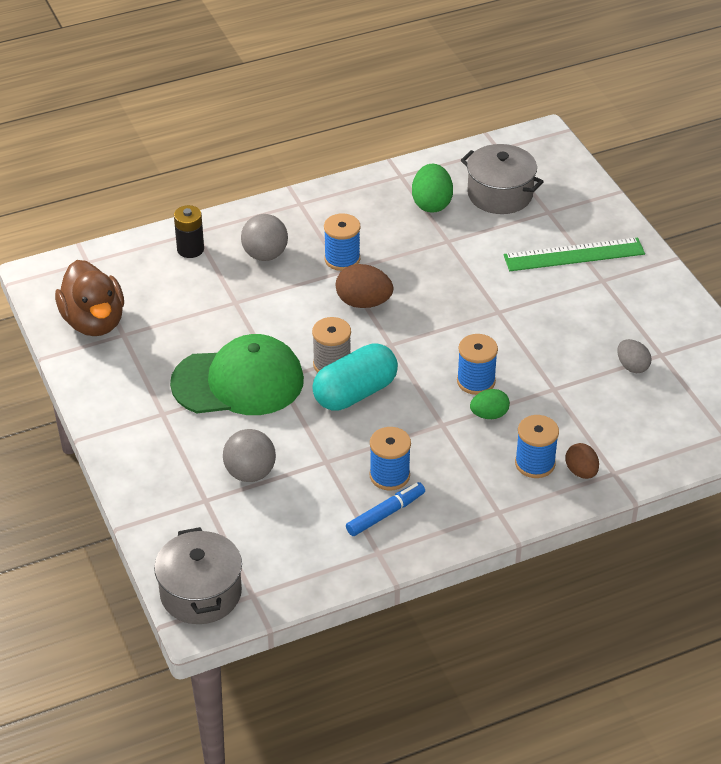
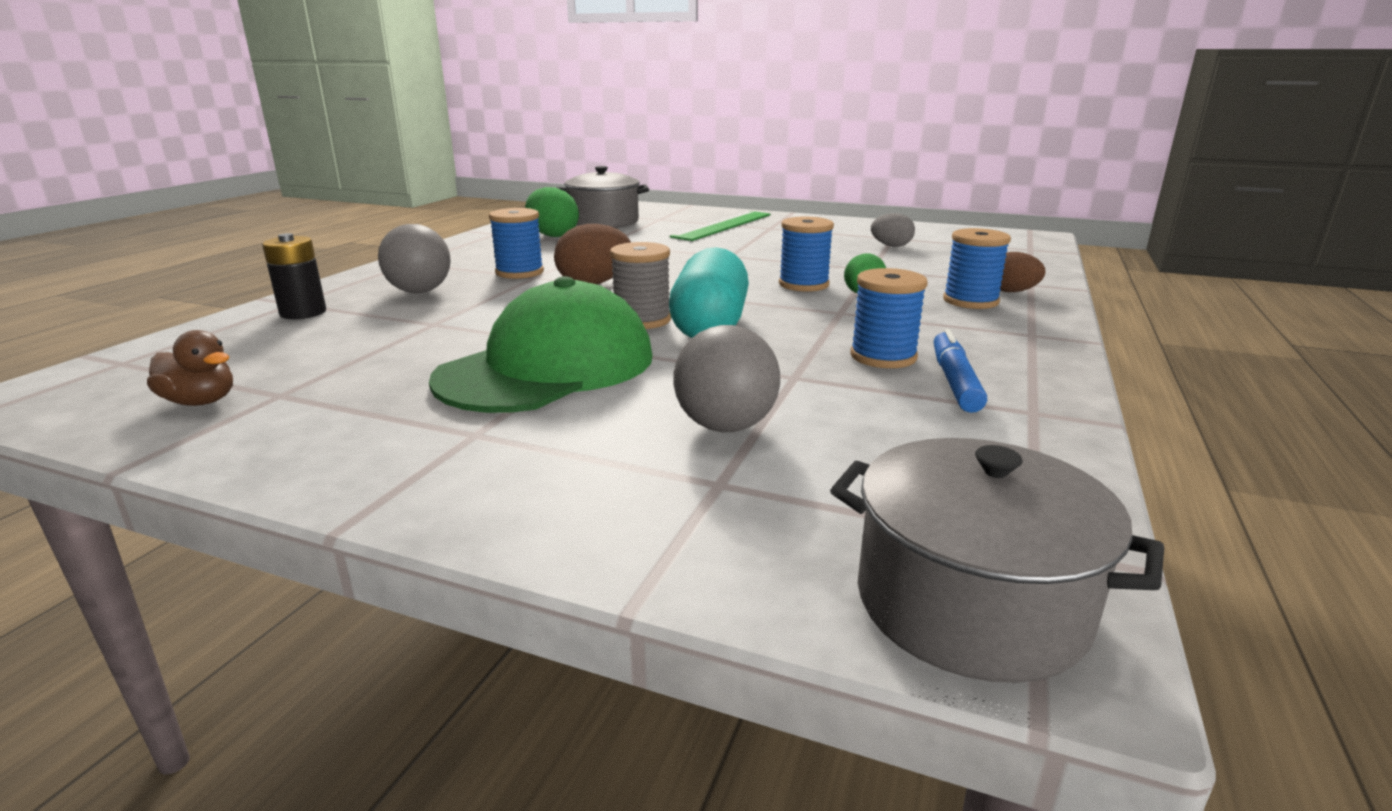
camera: 45 degrees left, 20 degrees down
brown duck [55,260,124,336] -> brown duck [147,330,233,406], size x0.49

